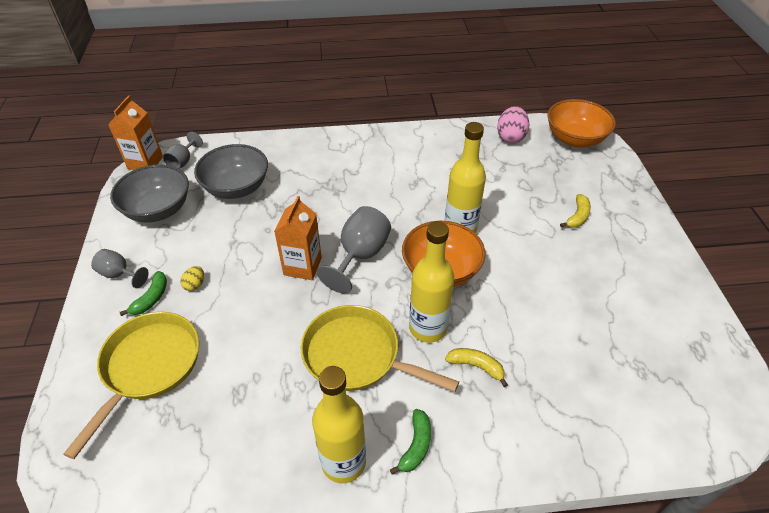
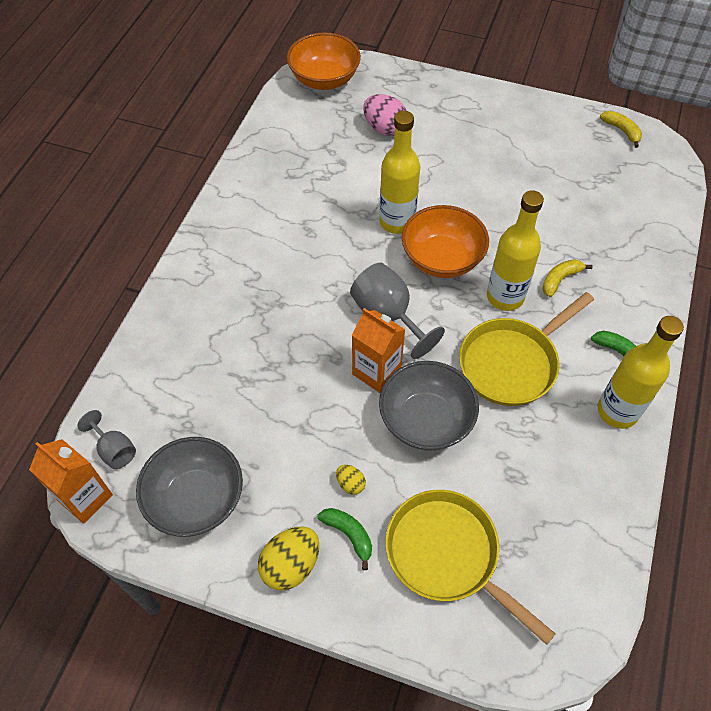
camera: 65 degrees left, 10 degrees up
grey goblet [91,249,148,288] -> yellow egg [258,527,319,590]
grey bowl [194,144,268,199] -> grey bowl moved to [379,361,479,451]
pink egg [497,106,530,143] -> pink egg moved to [363,94,407,136]
yellow banana [560,194,591,228] -> yellow banana moved to [600,111,642,148]

